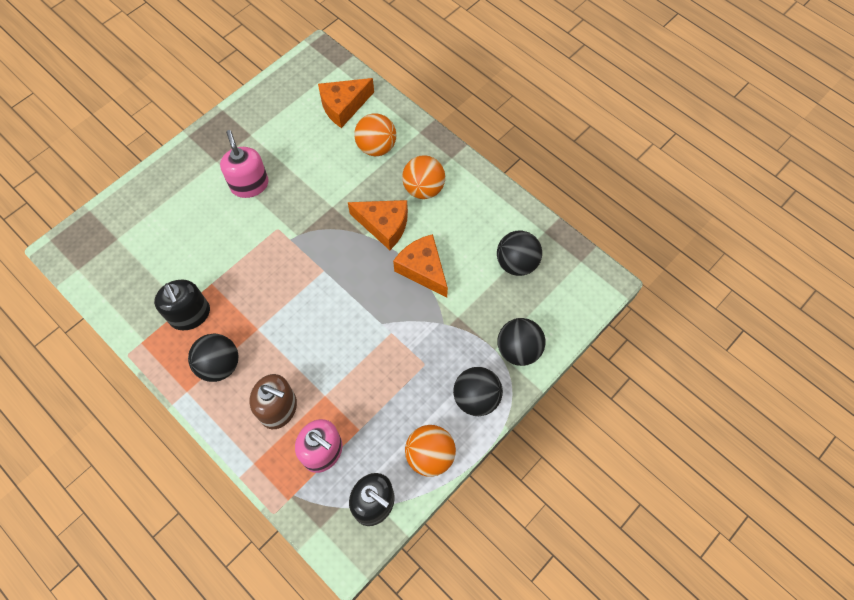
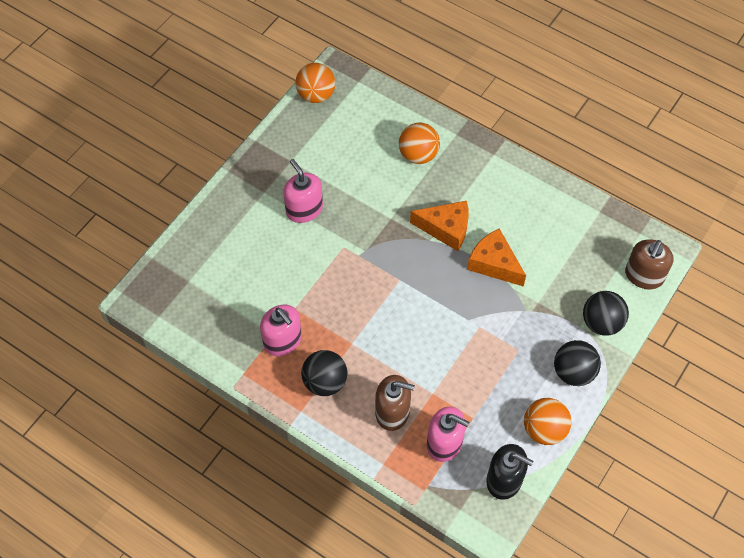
camera: 10 degrees left, 5 degrees down
black soap dispenser [154,280,210,330] -> pink soap dispenser [260,305,302,356]
orange cheese [318,78,374,128] -> none
orange ball [402,155,445,199] -> orange ball moved to [295,63,335,103]
black ball [497,231,542,276] -> none
none -> brown soap dispenser [625,239,674,289]

